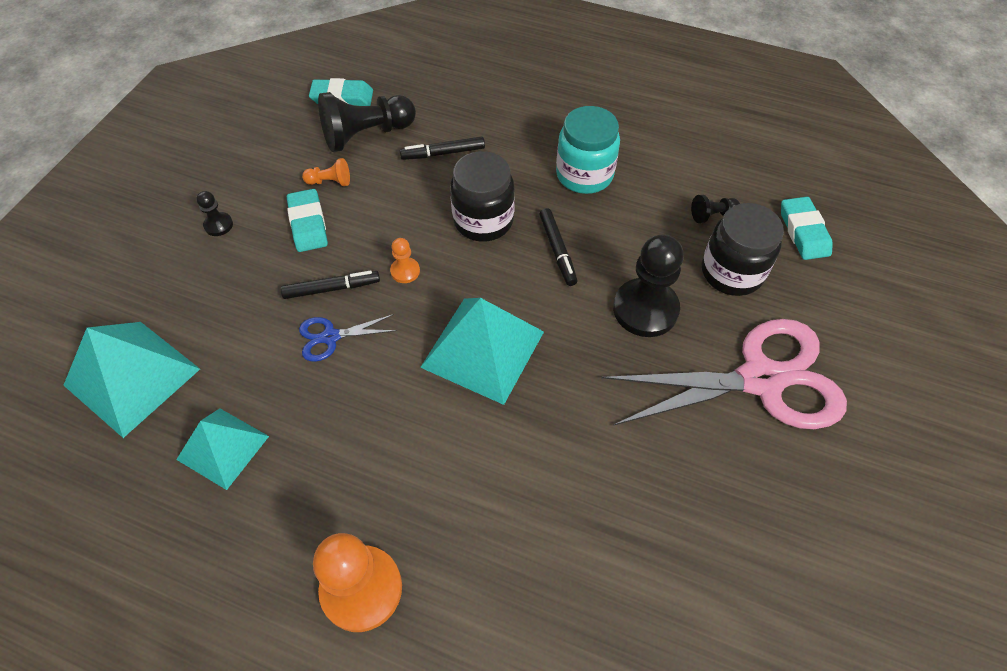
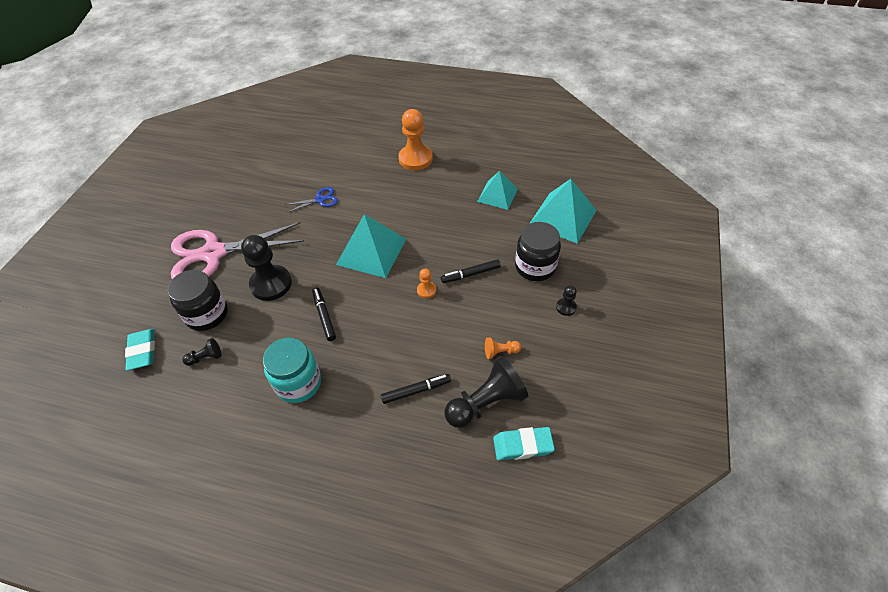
camera: 175 degrees right, 5 degrees down
turquoise eraser [287,189,328,252] -> none
blue scissors [299,314,397,362] -> blue scissors moved to [284,187,338,213]
black jar [450,151,515,242] -> black jar moved to [515,222,561,281]

